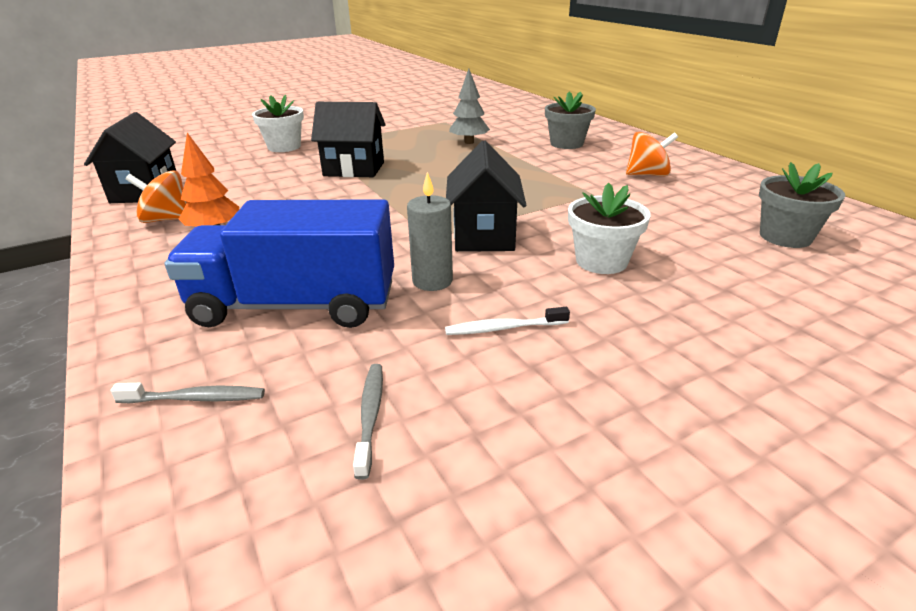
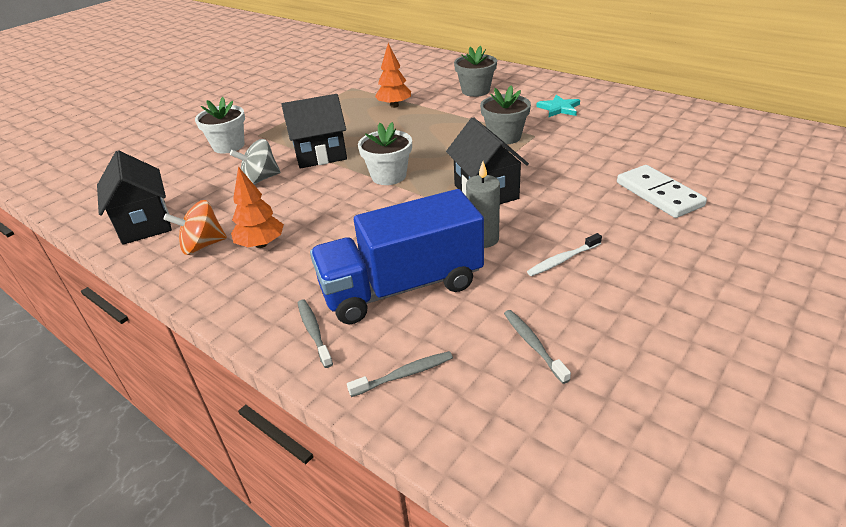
camera: 20 degrees left, 5 degrees up
grey tree [449,69,490,144] -> orange tree [375,43,411,108]
white flower pot [568,183,651,274] -> white flower pot moved to [358,122,412,185]
orange spinning top [626,132,678,176] -> turquoise star [536,95,580,117]
grey flower pot [759,162,845,248] -> grey flower pot moved to [480,85,531,145]
none -> grey spinning top [230,139,280,185]
none -> grey toothbrush [298,300,333,368]
none -> white domino [617,165,707,218]

